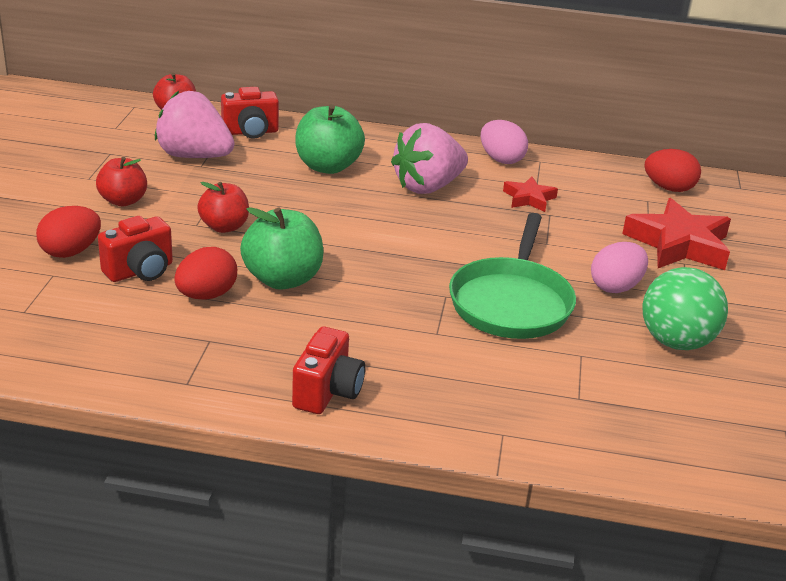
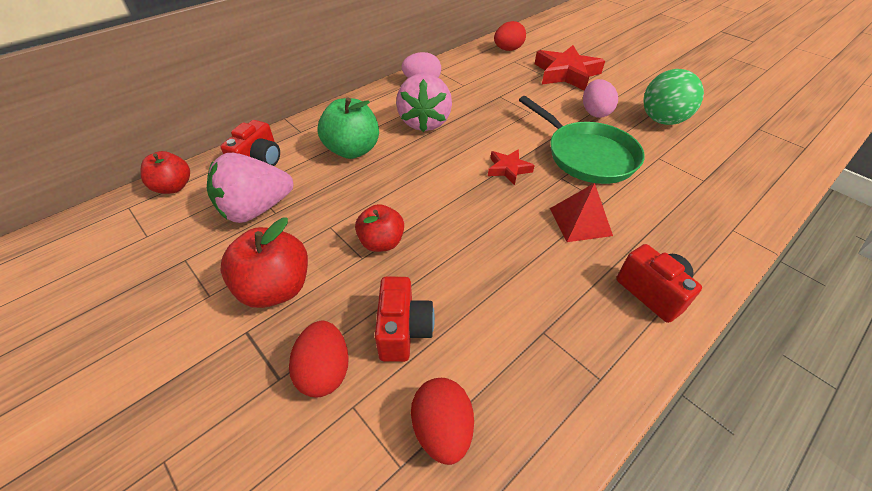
camera: 50 degrees left, 15 degrees up
red apple [96,157,147,207] -> red apple [220,217,308,308], size x1.50
red egg [174,247,237,299] -> red egg moved to [411,378,474,465]
green apple [240,207,324,290] -> none
red star [503,177,558,212] -> red star moved to [488,149,535,185]
none -> red pyramid [550,183,613,242]

